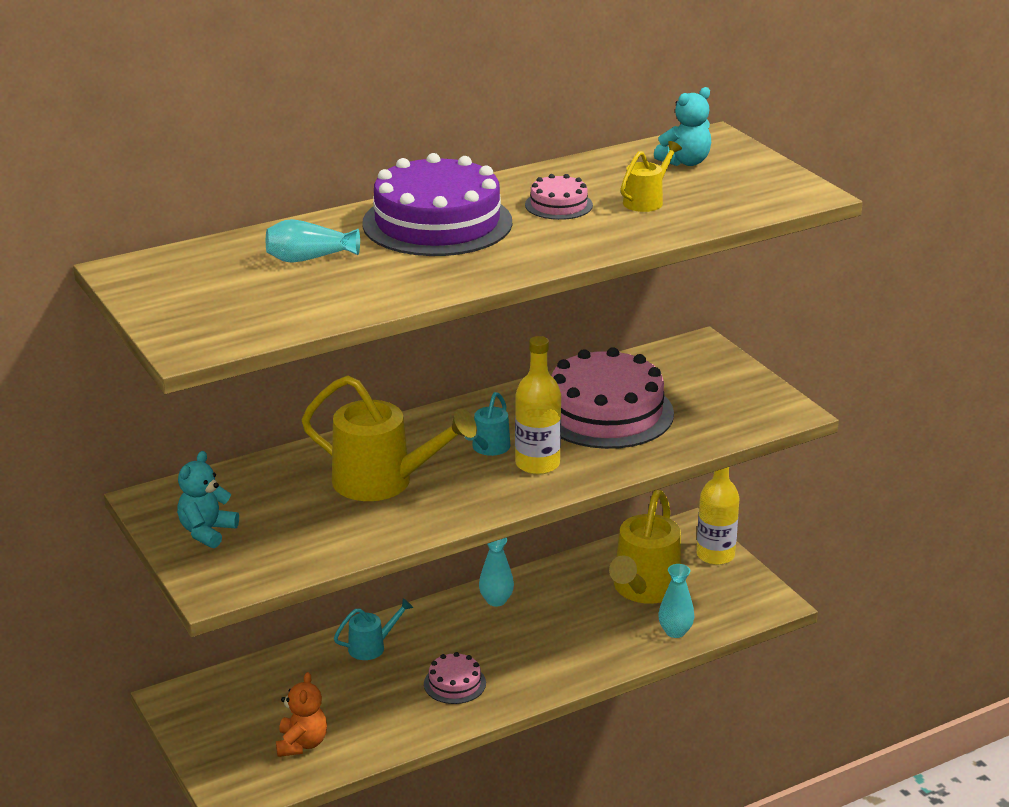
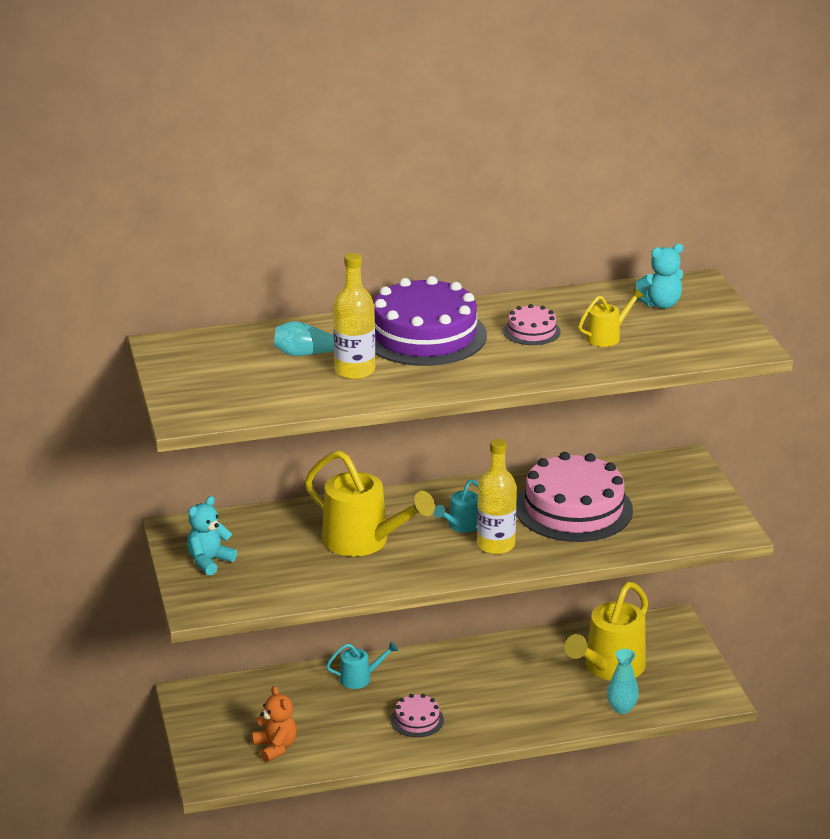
camera: 15 degrees right, 0 degrees up
orange teddy bear [276,672,327,757] -> orange teddy bear turned 45 degrees counterclockwise [252,686,297,762]
turquoise vase [479,538,514,607] -> none
yellow bottle [696,467,739,565] -> yellow bottle moved to [333,253,375,380]

